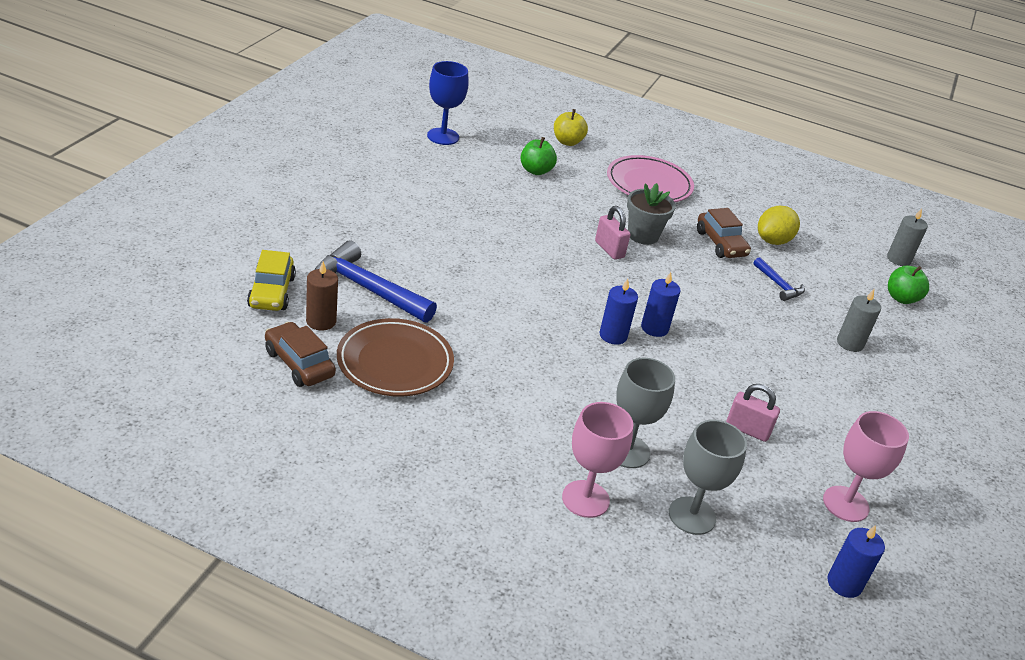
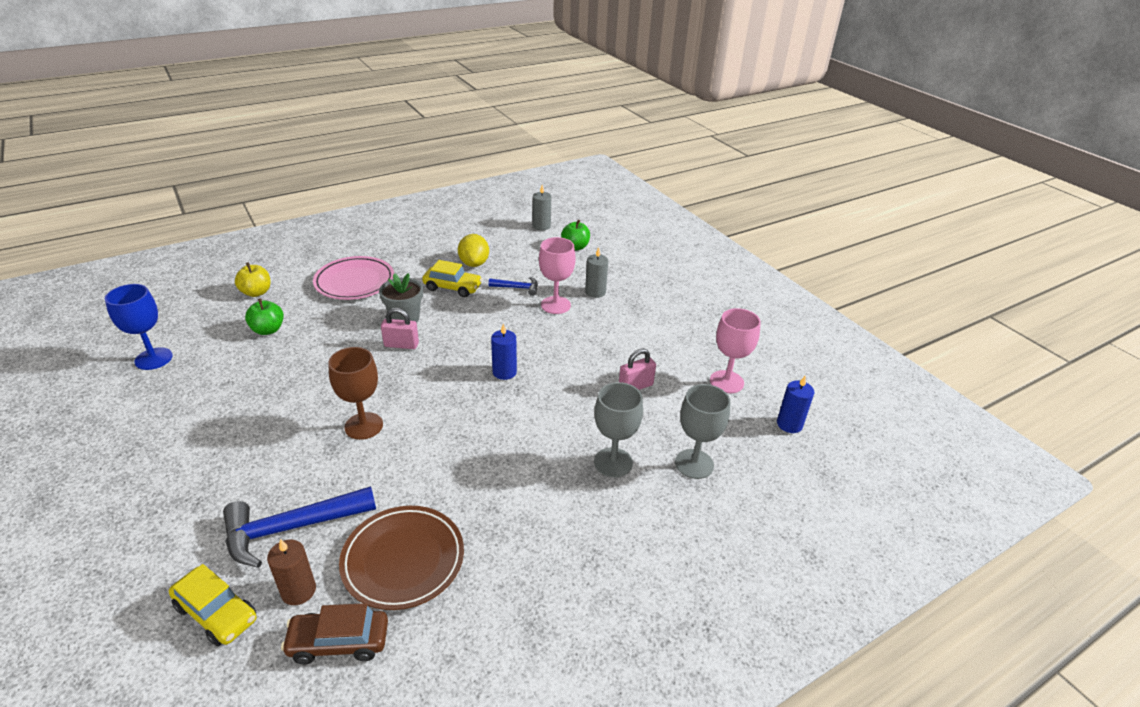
camera: 50 degrees left, 0 degrees up
pink goblet [562,402,634,518] -> pink goblet moved to [539,237,576,314]
blue candle [599,279,638,345] -> none
brown car [697,208,751,258] -> yellow car [422,260,482,297]
none -> brown goblet [328,347,383,440]

